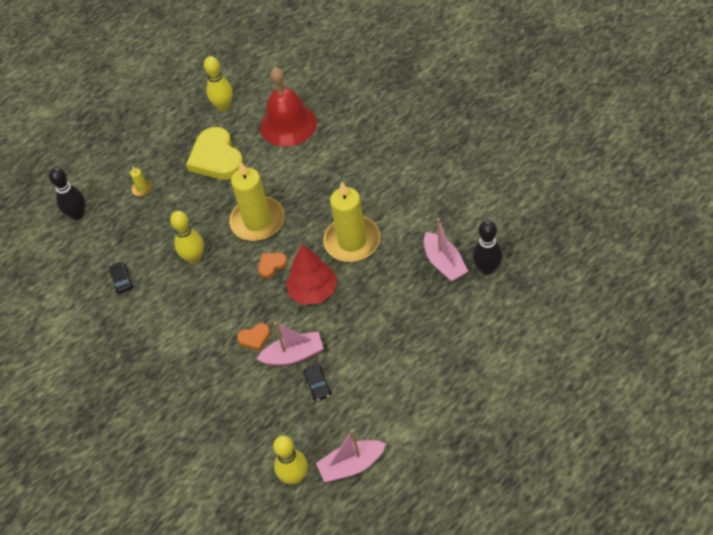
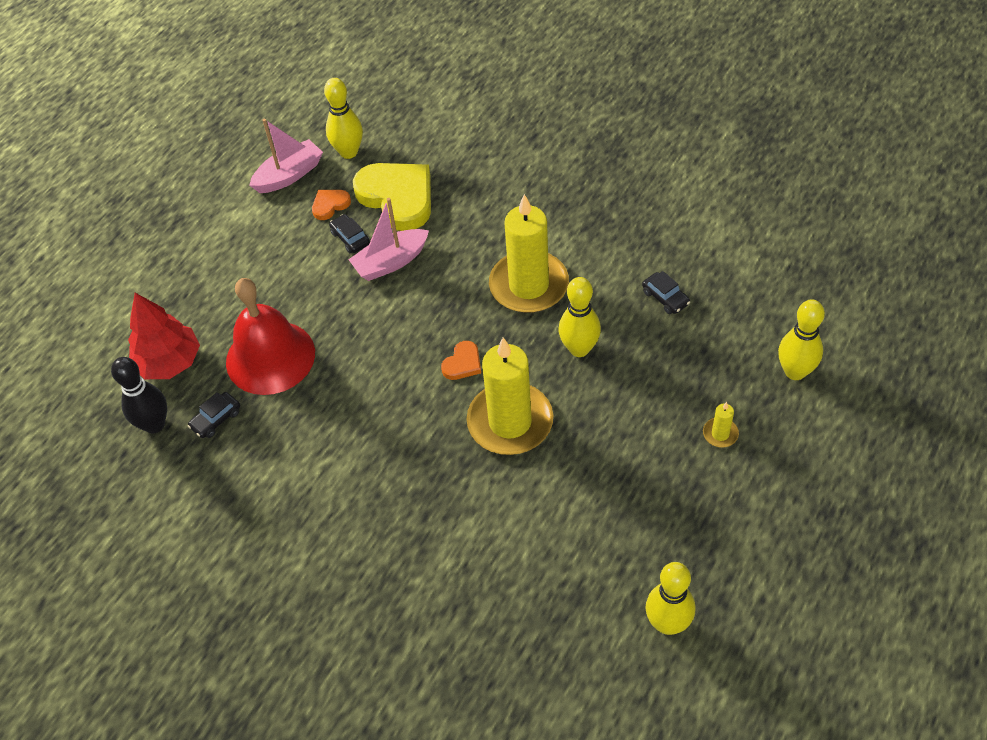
camera: 160 degrees right, 0 degrees up
black bowling pin [49,167,85,220] -> yellow bowling pin [778,299,825,380]
yellow heart [186,127,244,180] -> yellow heart moved to [353,163,431,231]
orange heart [237,323,270,351] -> orange heart moved to [312,190,351,220]
red bell [260,67,317,147] -> red bell moved to [226,278,315,395]
red tree [286,245,337,305] -> red tree moved to [128,293,200,379]
yellow candle [323,182,381,262] -> yellow candle moved to [489,194,569,313]
pink boat [424,218,469,282] -> black car [188,392,240,438]

